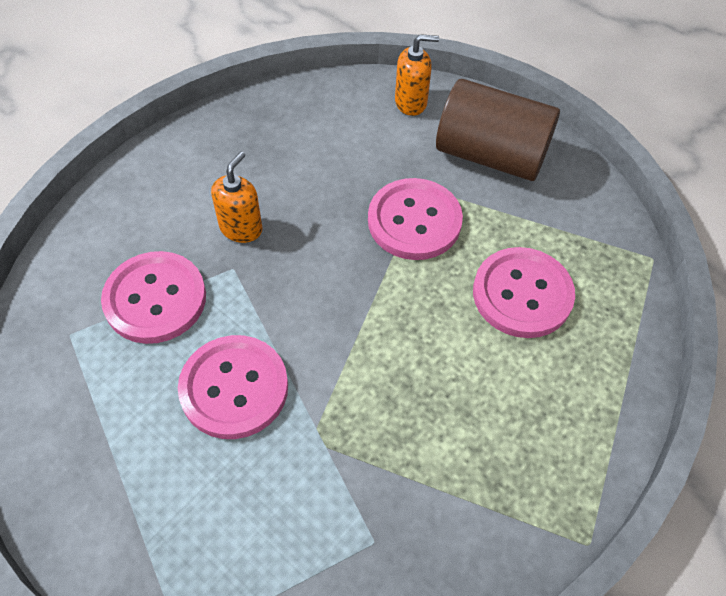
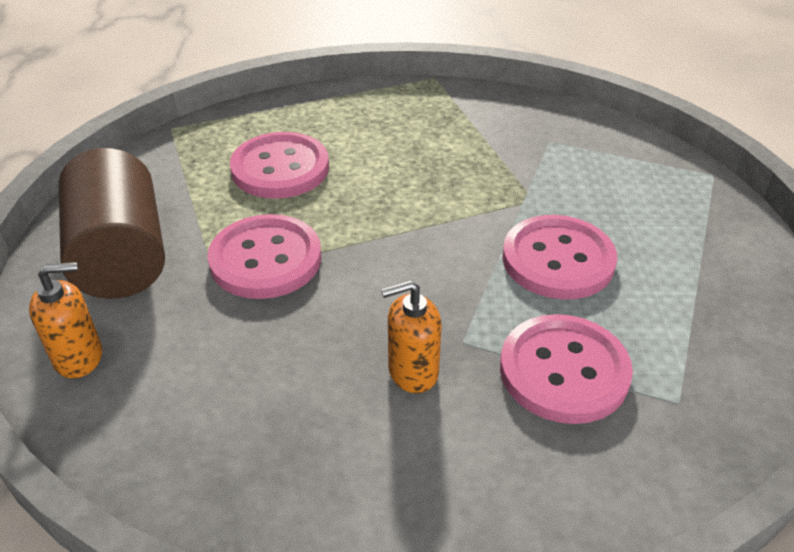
camera: 130 degrees left, 15 degrees down
orange soap dispenser [395,34,439,116] -> orange soap dispenser turned 120 degrees clockwise [29,262,102,379]

